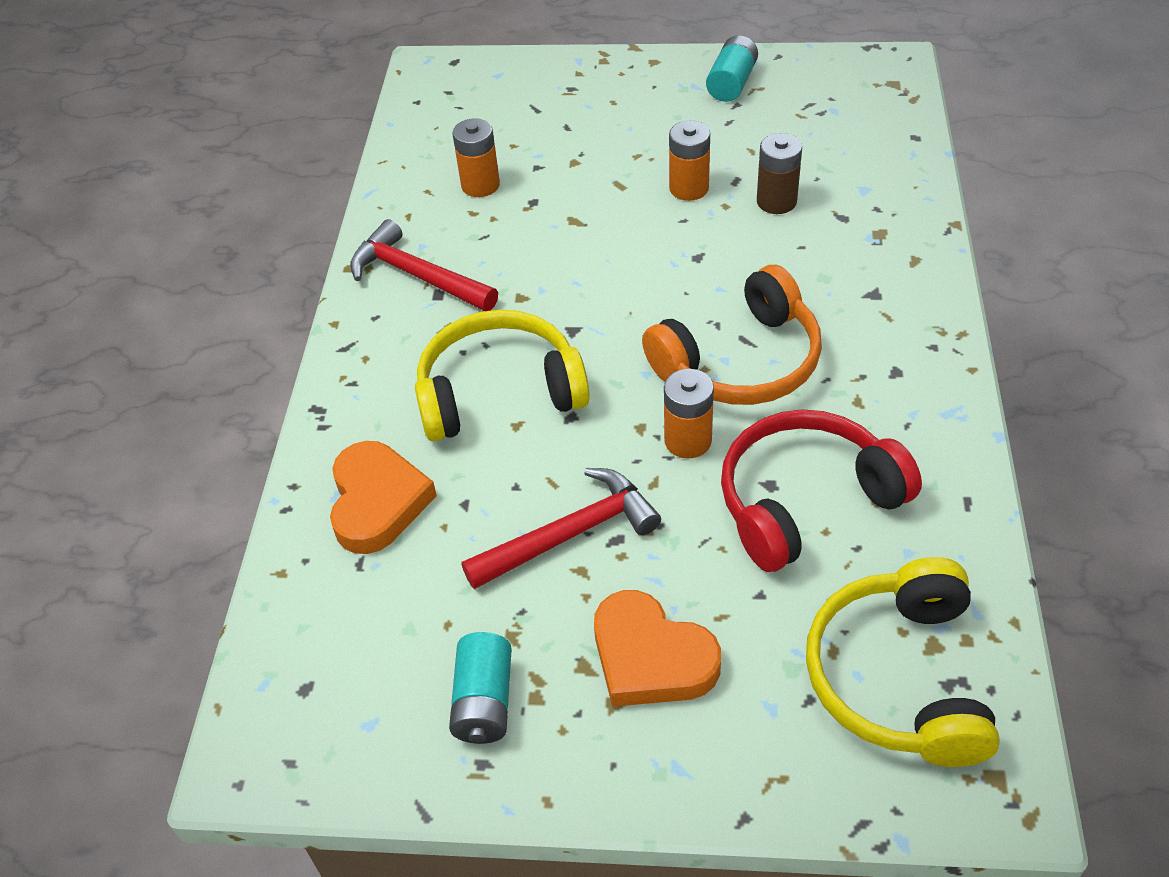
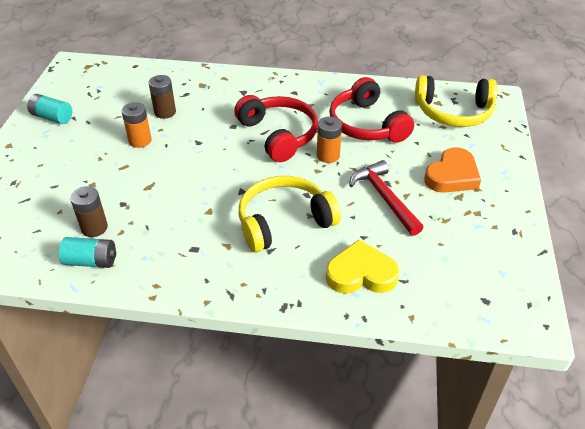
camera: 90 degrees left, 5 degrees down
orange heart [330,441,437,554] -> yellow heart [326,240,399,294]
red hammer [350,219,498,311] -> none
yellow headphones [415,310,590,441] -> yellow headphones turned 75 degrees clockwise [239,176,341,253]
turquoise battery [449,632,512,744] -> turquoise battery moved to [59,237,116,268]
orange battery [452,118,500,197] -> brown battery [70,186,108,237]
orange headphones [642,265,822,405] -> red headphones [234,95,318,162]

